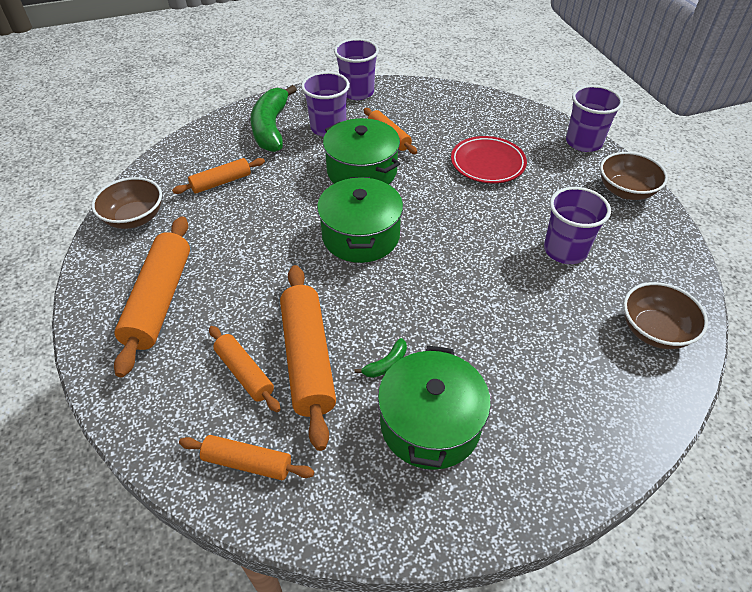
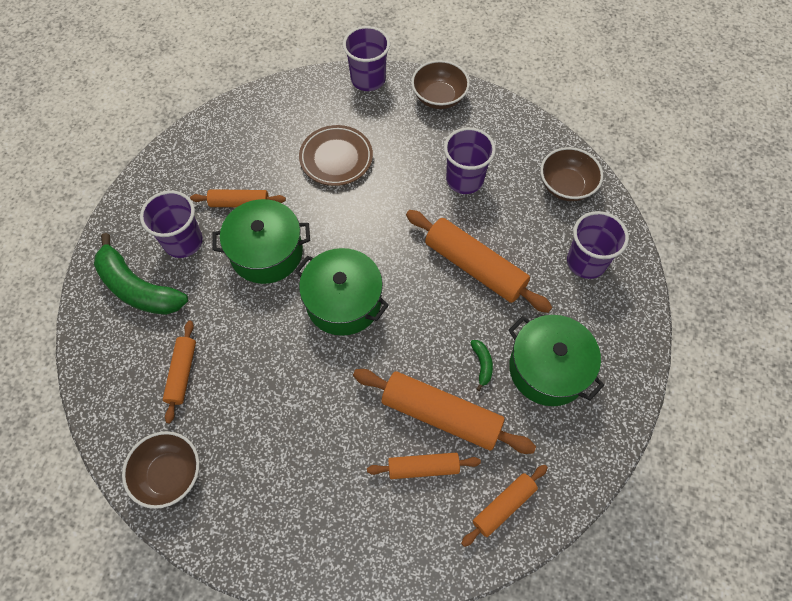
camera: 55 degrees left, 15 degrees up
orange rolling pin [114,216,190,377] -> orange rolling pin moved to [406,210,552,313]
purple cup [334,38,379,100] -> purple cup moved to [567,211,629,279]
red plate [451,136,527,183] -> brown plate [299,125,373,186]

